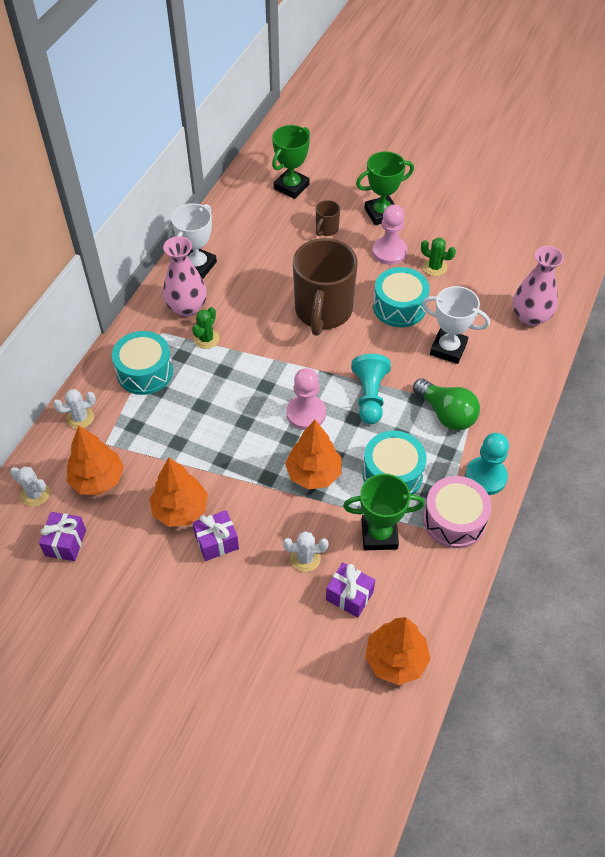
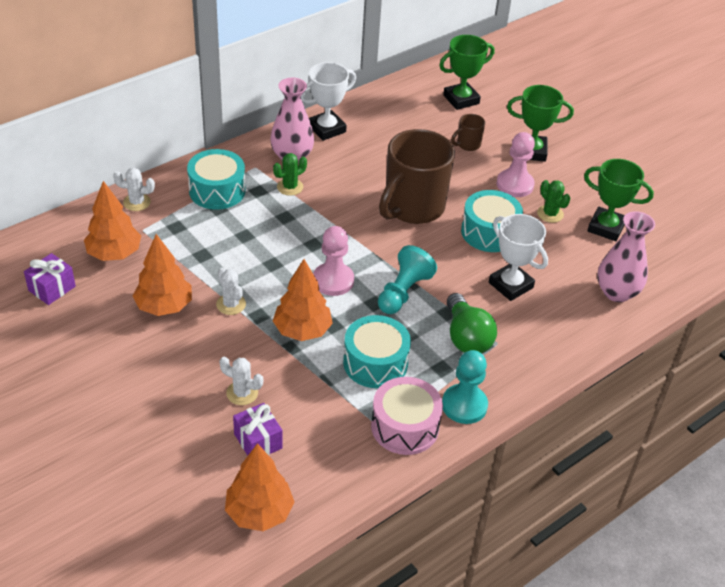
camera: 25 degrees right, 10 degrees down
white cactus [10,467,50,507] -> white cactus moved to [216,268,246,315]
purple gift [193,510,239,561] -> none
green trophy [343,474,425,550] -> green trophy moved to [584,159,654,241]

